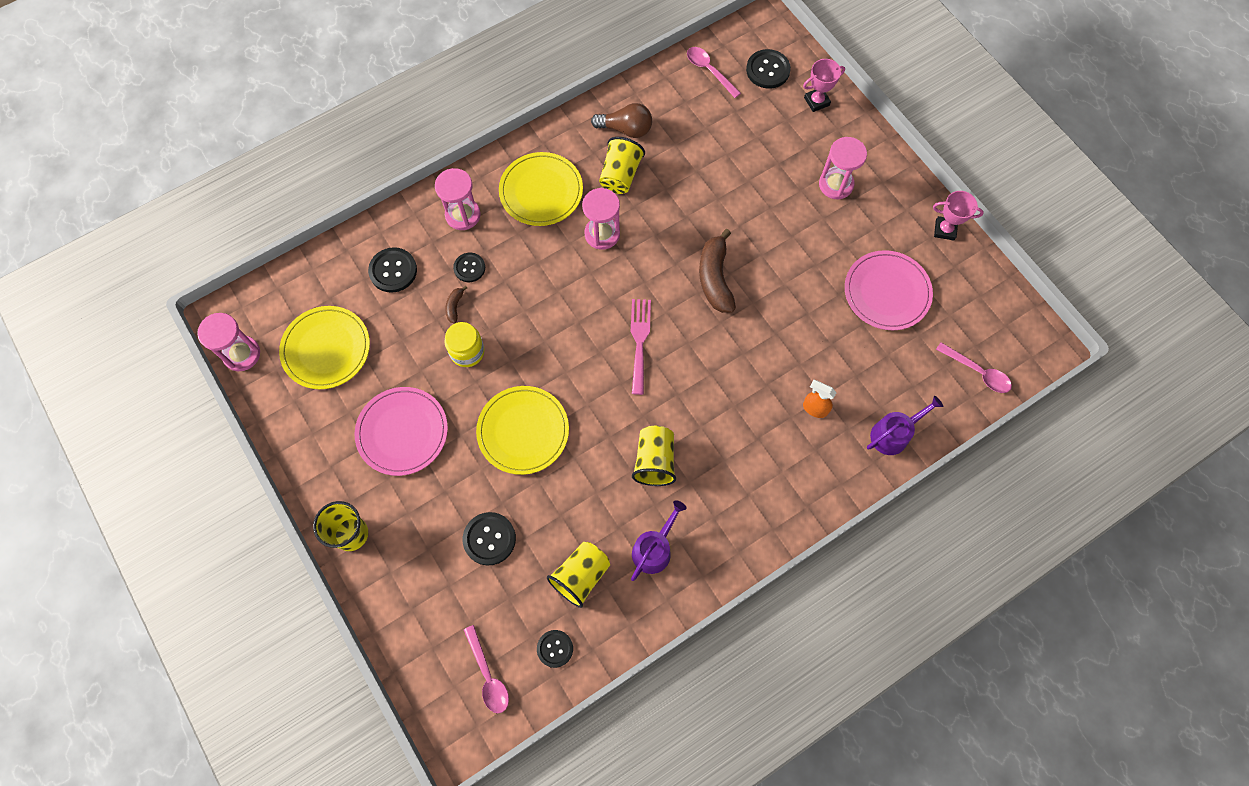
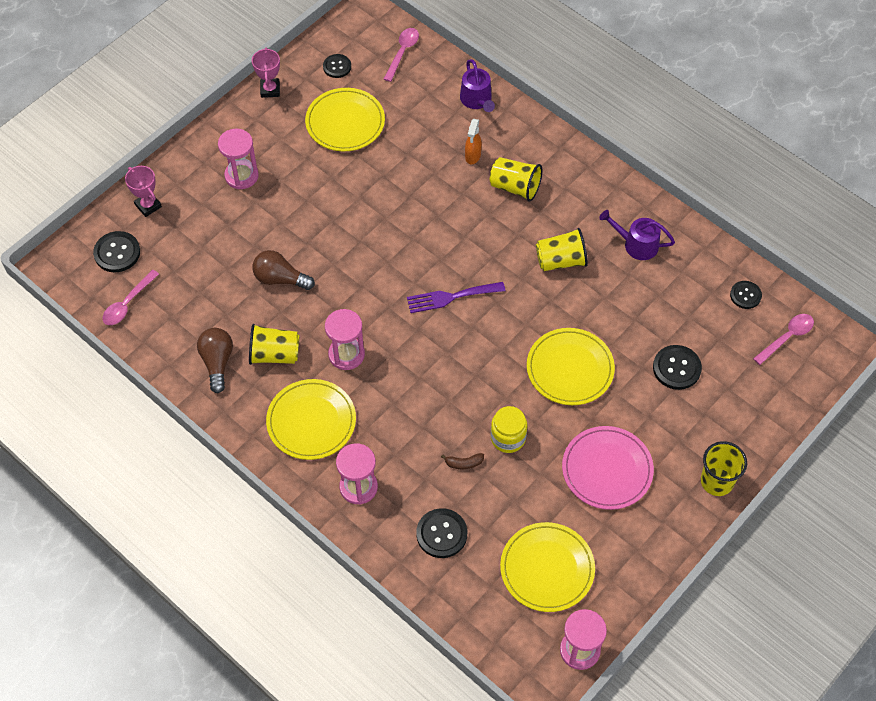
camera: 105 degrees left, 10 degrees down
black button [453,253,485,282] -> black button moved to [323,54,351,78]
yellow cup [547,542,610,608] -> yellow cup moved to [490,157,542,201]
pink fork [631,299,651,395] -> purple fork [407,282,505,313]
brown banana [699,229,736,313] -> none
pink plate [845,250,933,330] -> yellow plate [305,88,385,151]
purple watering can [867,396,943,455] -> purple watering can turned 150 degrees counterclockwise [460,59,495,112]
none -> brown light bulb [252,250,315,290]

